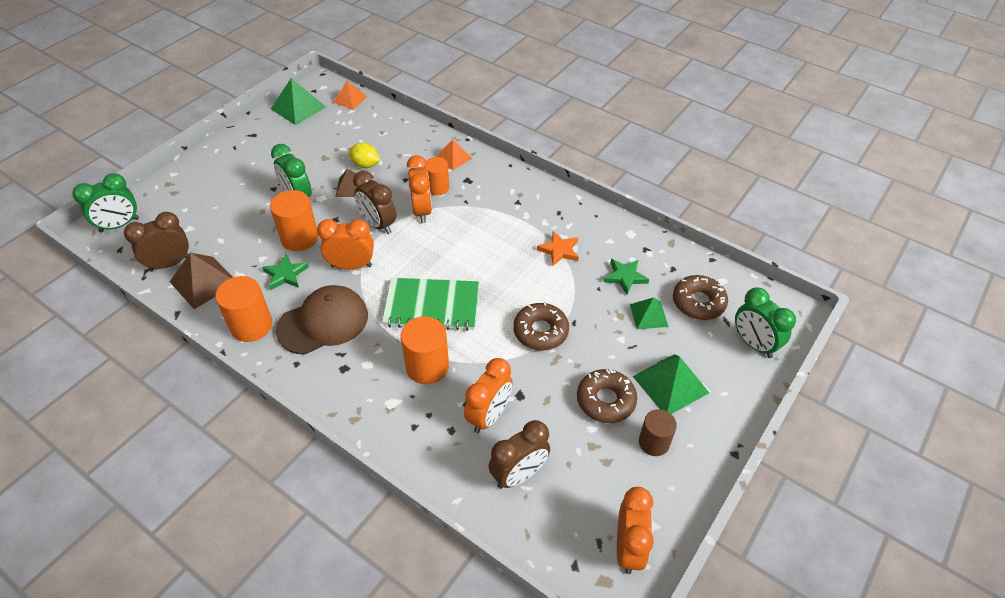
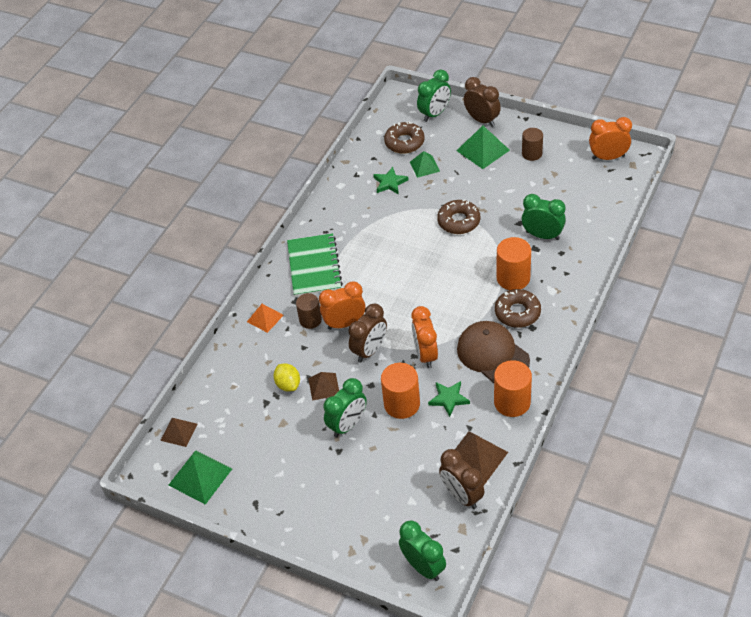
camera: 95 degrees left, 0 degrees up
orange pyramid [333,81,367,110] -> brown pyramid [160,418,197,447]
yellow lemon [349,143,380,168] -> yellow lemon turned 45 degrees counterclockwise [274,364,300,392]
green notebook [382,278,479,331] -> green notebook moved to [287,233,343,297]
orange cylinder [424,157,449,195] -> brown cylinder [296,293,322,329]
orange clock [464,358,513,433] -> green clock [522,194,566,240]
brown clock [488,420,550,489] -> brown clock moved to [464,77,501,127]
orange star [537,231,579,267] -> none
brown donut [577,369,637,423] -> brown donut moved to [495,289,541,328]

